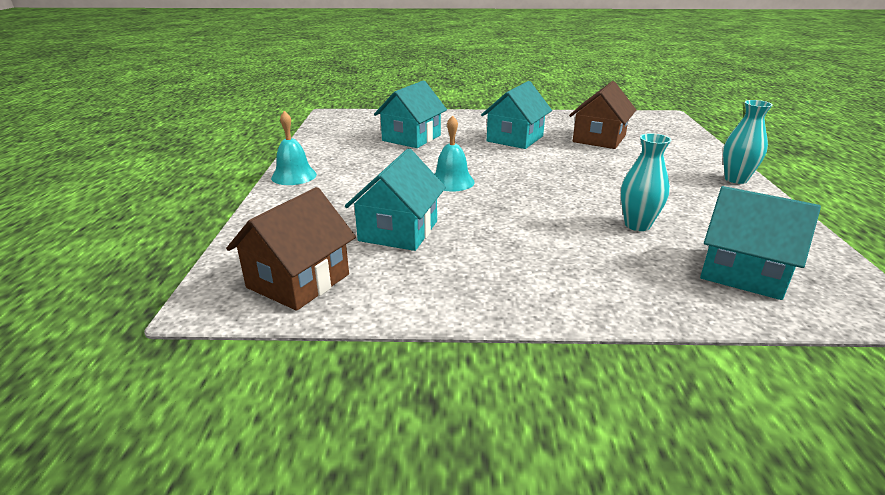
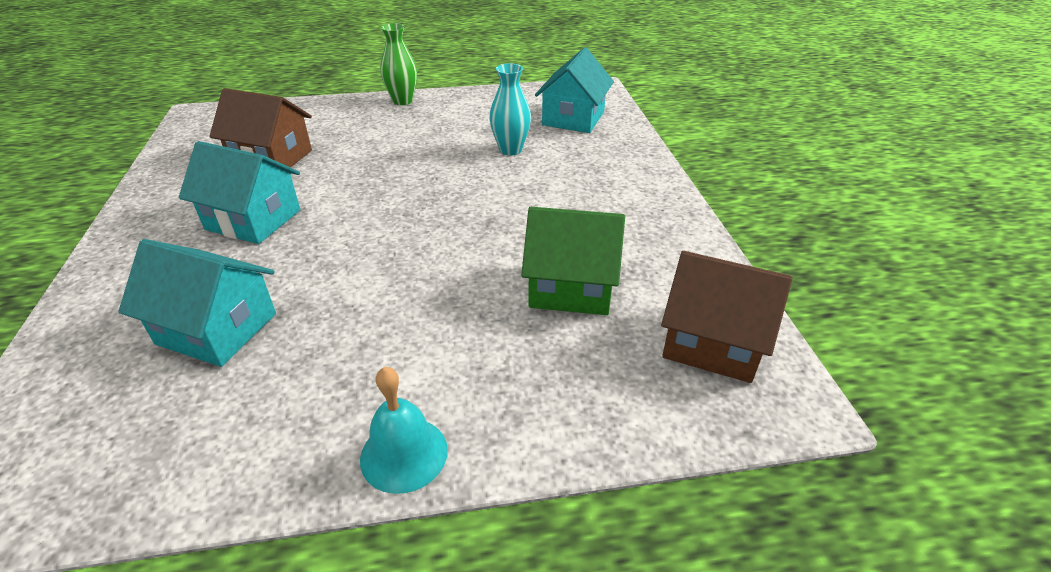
camera: 100 degrees left, 10 degrees up
turquoise house [345,148,446,251] -> green house [521,207,625,315]
turquoise bell [435,115,475,191] -> none
turquoise vase [723,100,772,184] -> green vase [380,23,417,105]

